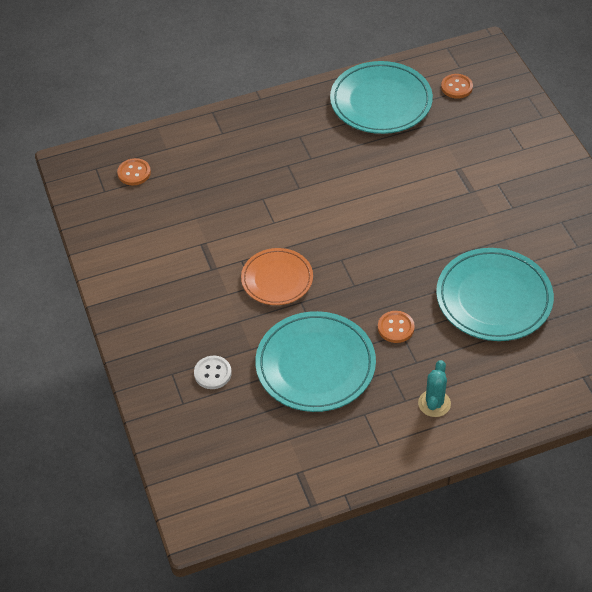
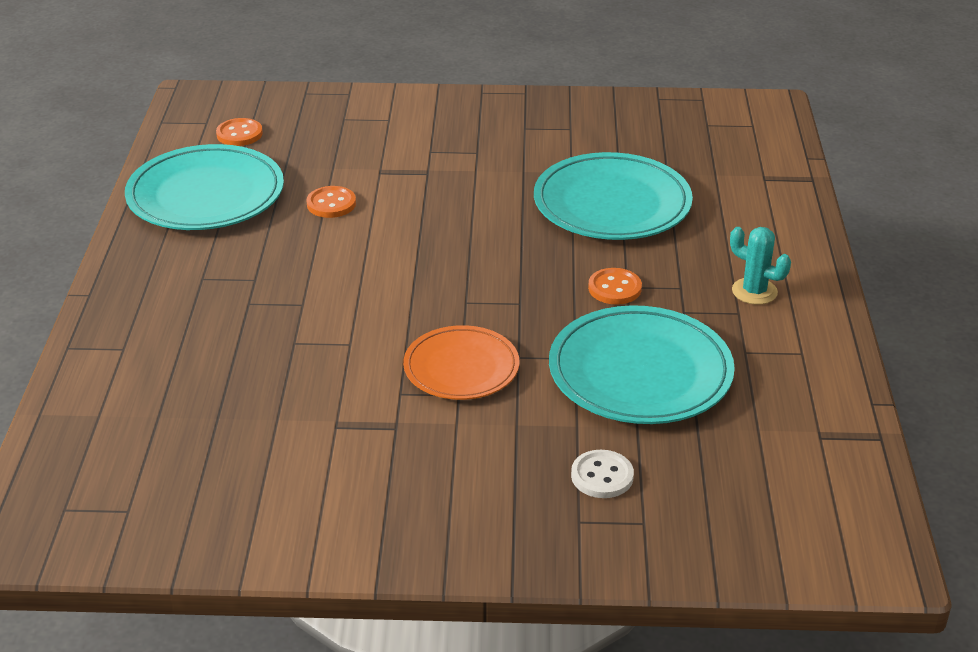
camera: 70 degrees left, 15 degrees down
orange button [117,158,151,185] -> orange button moved to [306,186,356,218]

